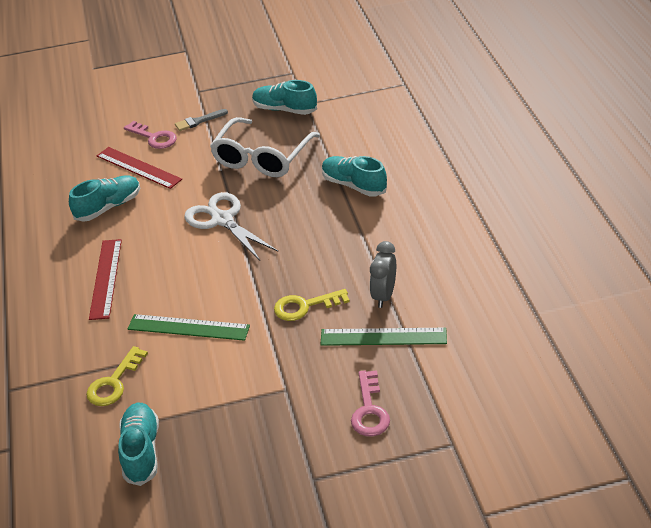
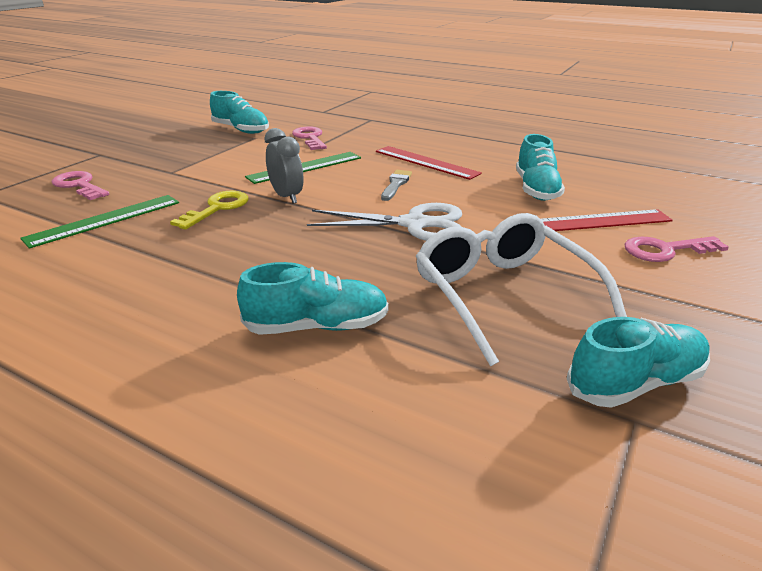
camera: 130 degrees right, 10 degrees down
yellow key [86,346,148,406] -> pink key [292,126,327,150]
grey brush [175,109,228,131] -> grey brush moved to [381,170,412,201]
grey clock [370,241,396,308] -> grey clock moved to [264,128,304,204]

